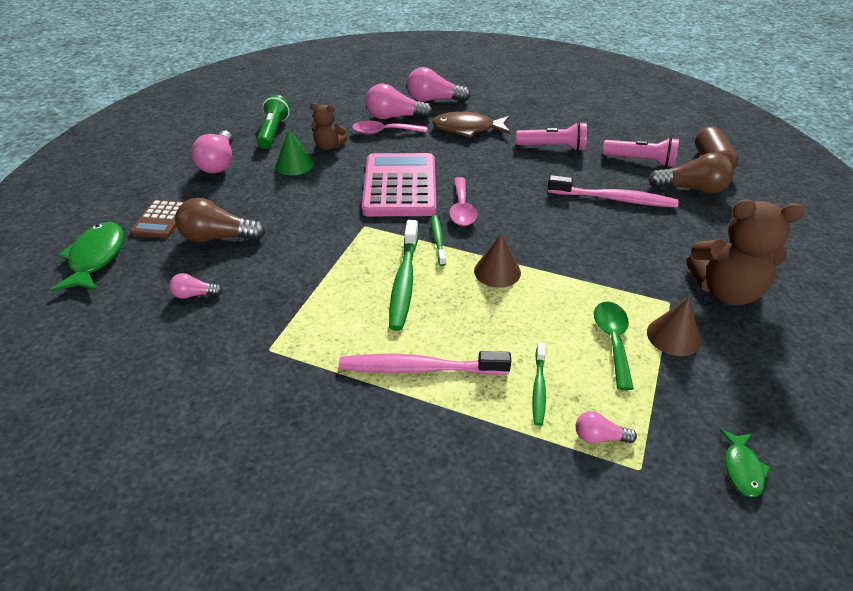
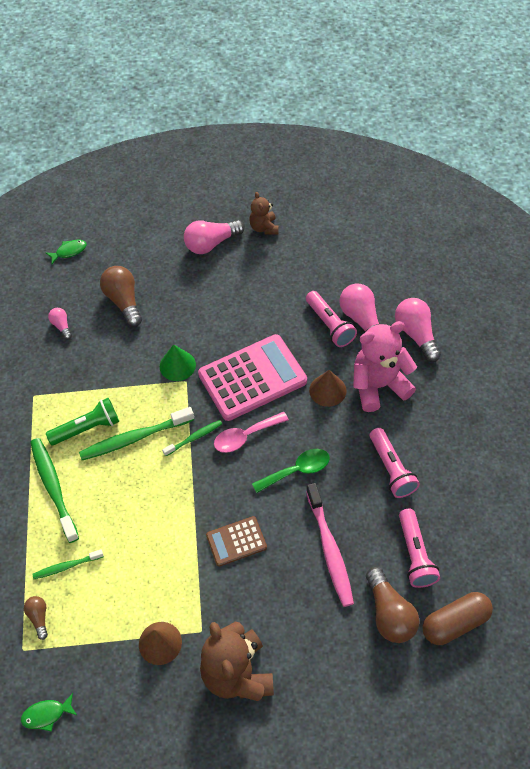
camera: 65 degrees right, 15 degrees up
green fish [51,222,124,291] -> green fish [46,240,87,264], size x0.55
brown calculator [130,200,184,238] -> brown calculator moved to [206,516,267,567]
green flashlight [257,95,290,149] -> green flashlight moved to [46,398,119,445]
green cone [276,130,314,175] -> green cone moved to [160,344,196,381]
brown teddy bear [310,103,347,150] -> brown teddy bear moved to [249,192,279,235]
pink toothbrush [339,351,511,375] -> green toothbrush [30,438,79,543]
pink spoon [352,121,427,135] -> pink flashlight [306,291,357,347]
brown fish [432,111,511,138] -> pink teddy bear [353,321,417,412]
brown cone [474,233,521,288] -> brown cone moved to [309,370,347,407]
pink light bulb [576,411,637,443] -> brown light bulb [24,596,48,640]
green spoon [594,301,634,390] -> green spoon moved to [252,449,330,493]

